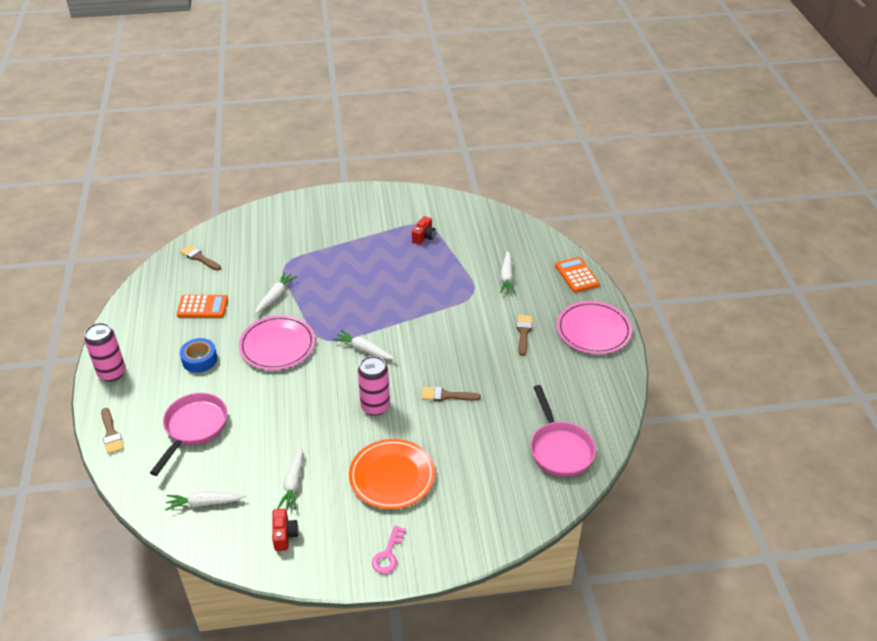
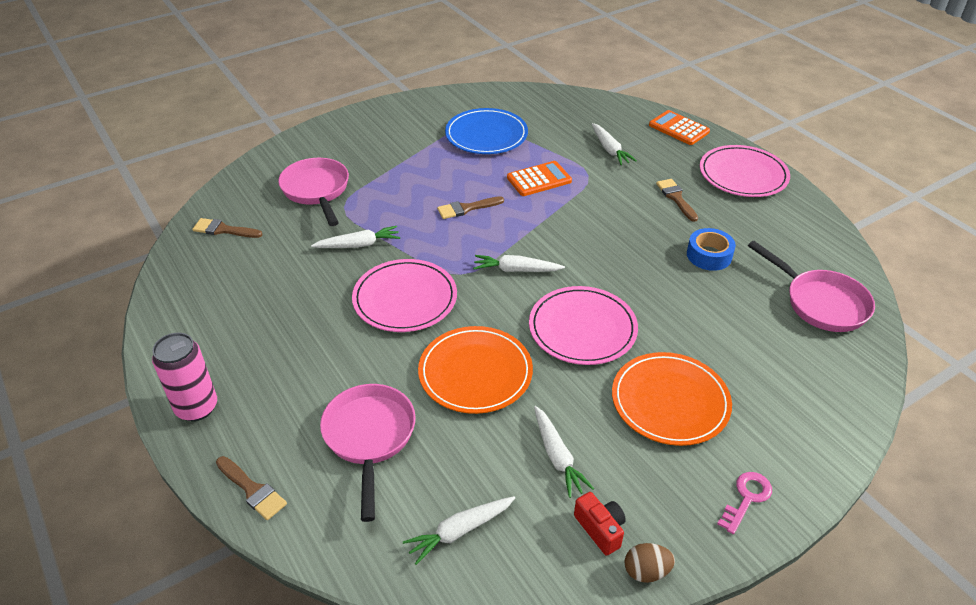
camera: 25 degrees left, 0 degrees up
orange calculator [177,295,228,318] -> orange calculator moved to [507,161,572,196]
blue tape [180,338,217,373] -> blue tape moved to [687,228,736,271]
white carrot [255,272,297,314] -> white carrot turned 75 degrees clockwise [311,226,400,248]
pink can [358,356,390,416] -> pink plate [529,286,638,365]
pink key [372,525,406,574] -> pink key turned 135 degrees counterclockwise [717,472,772,534]
red camera [412,216,436,245] -> blue plate [445,108,528,154]
brown brush [422,387,481,401] -> brown brush moved to [437,196,504,219]
none -> pink pan [278,158,349,226]
none -> orange plate [418,326,533,414]
none -> brown egg [625,543,675,583]

